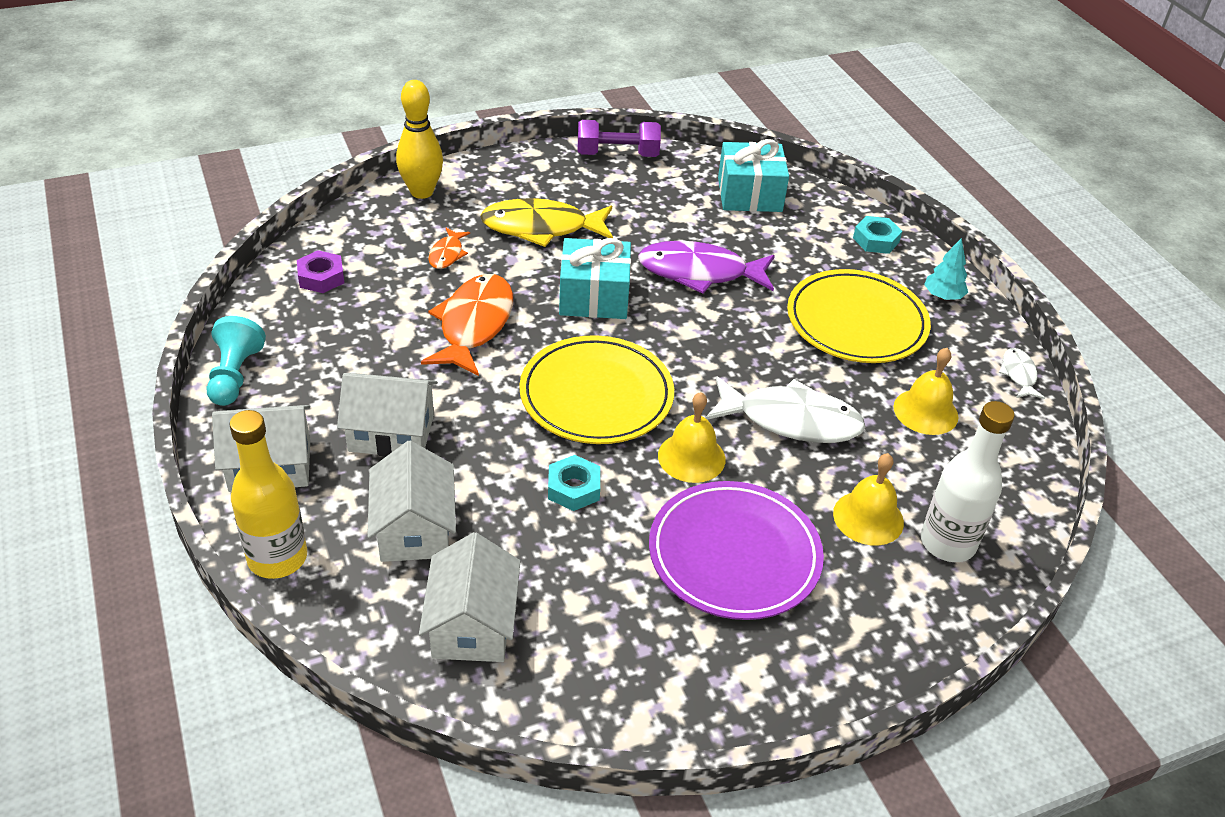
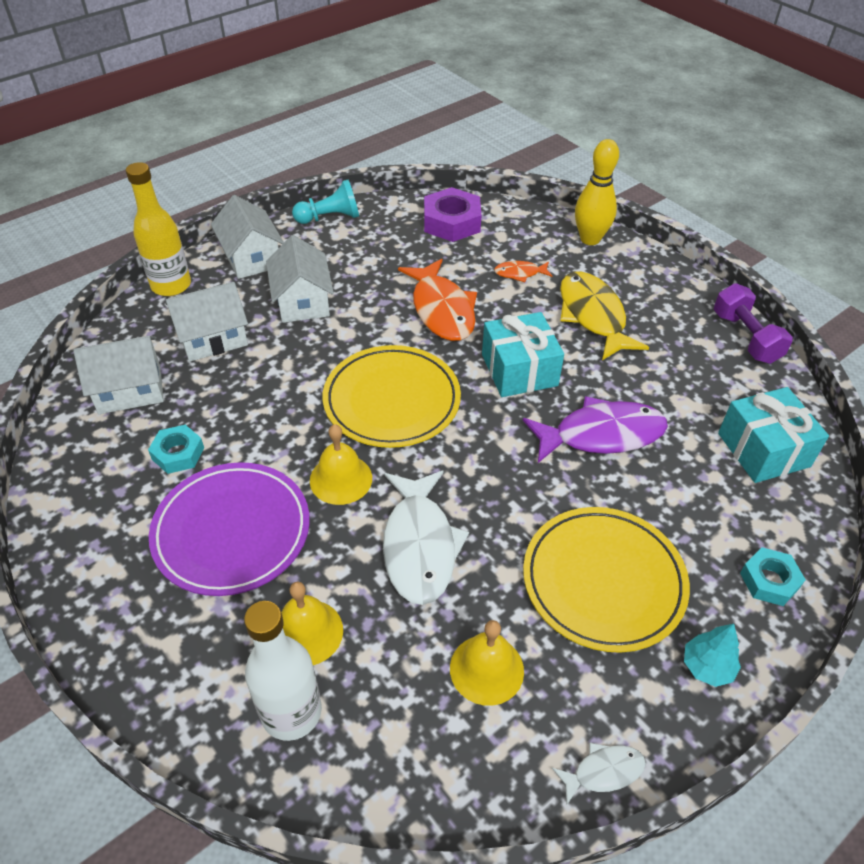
camera: 75 degrees right, 5 degrees up
purple nut [297,250,344,293] -> purple nut [424,187,482,242], size x1.63
orange fish [421,274,513,376] -> orange fish turned 75 degrees clockwise [398,259,477,341]
turquoise nut [548,455,600,511] -> turquoise nut moved to [148,425,204,474]
purple fish [638,241,775,294] -> purple fish turned 90 degrees clockwise [523,396,668,463]

